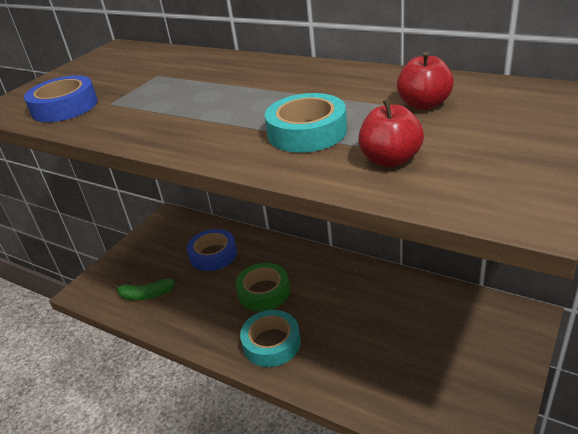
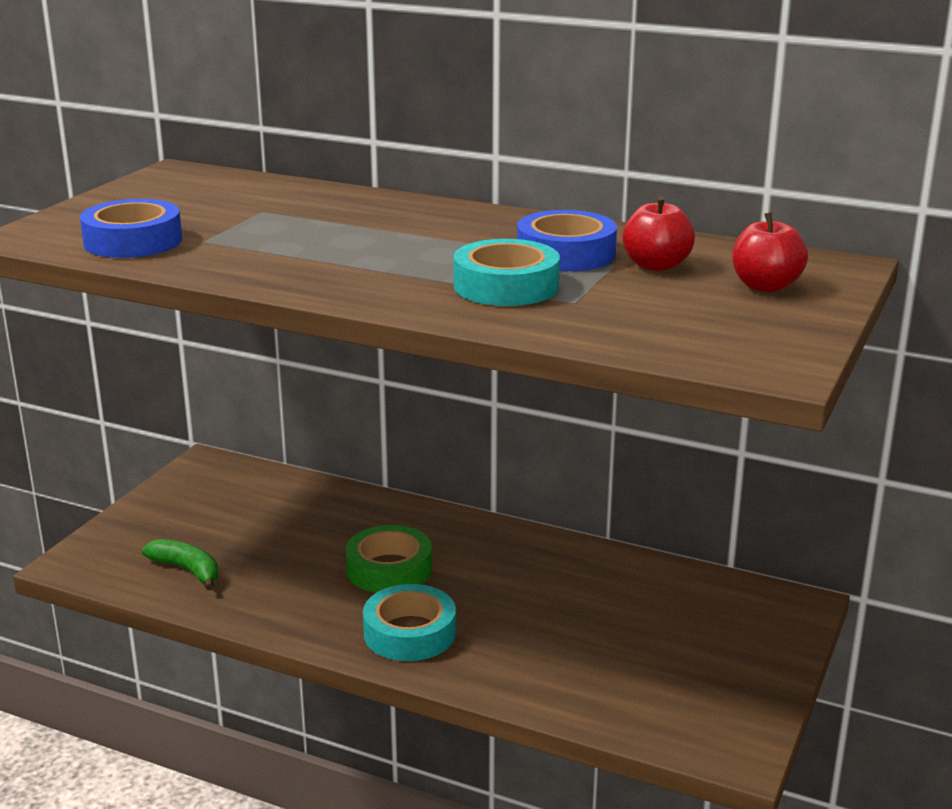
camera: 10 degrees left, 10 degrees down
green banana [113,279,175,300] -> green banana turned 135 degrees counterclockwise [142,539,219,590]
blue tape [187,229,237,271] -> blue tape moved to [517,210,617,271]
red apple [358,99,424,167] -> red apple moved to [732,212,808,292]

